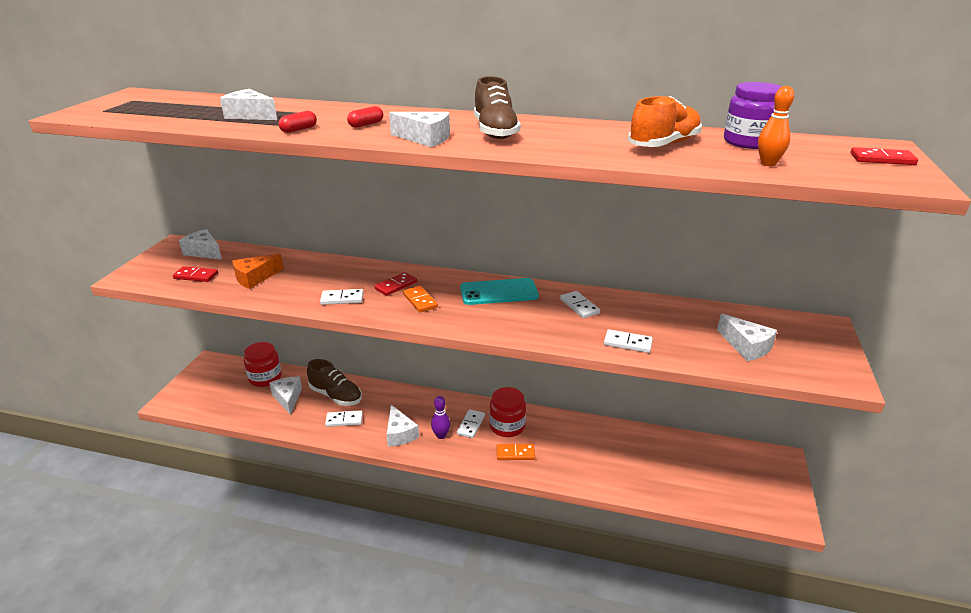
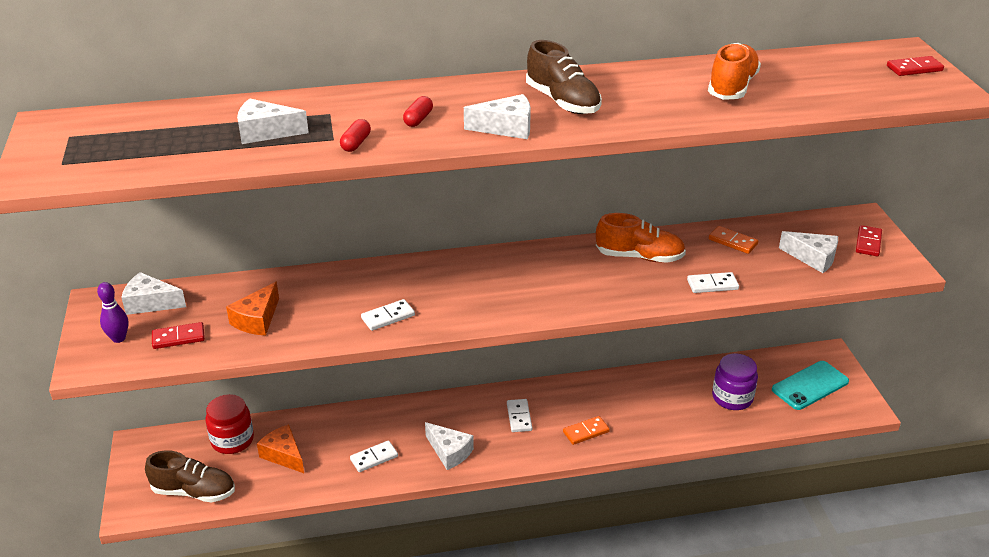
camera: 25 degrees left, 5 degrees up
white cheese [269,377,302,415] -> orange cheese [257,424,304,473]
brown shoe [307,359,362,406] -> brown shoe moved to [145,450,235,502]
red domino [374,272,417,296] -> red domino moved to [856,225,882,256]
orange domino [403,286,438,312] -> orange domino moved to [709,226,758,254]
purple bowling pin [431,396,450,439] -> purple bowling pin moved to [97,282,129,343]
turquoise phone [460,278,539,305] -> turquoise phone moved to [772,361,849,410]
red jar [489,387,526,437] -> none
white domino [560,291,600,318] -> orange shoe [596,213,686,263]
purple jar [724,82,782,149] -> purple jar moved to [712,353,758,410]
orange bowling pin [758,86,794,166] -> none

